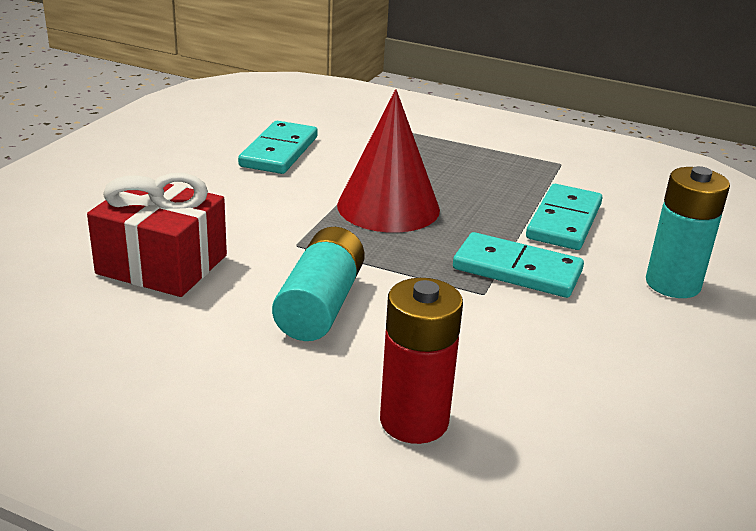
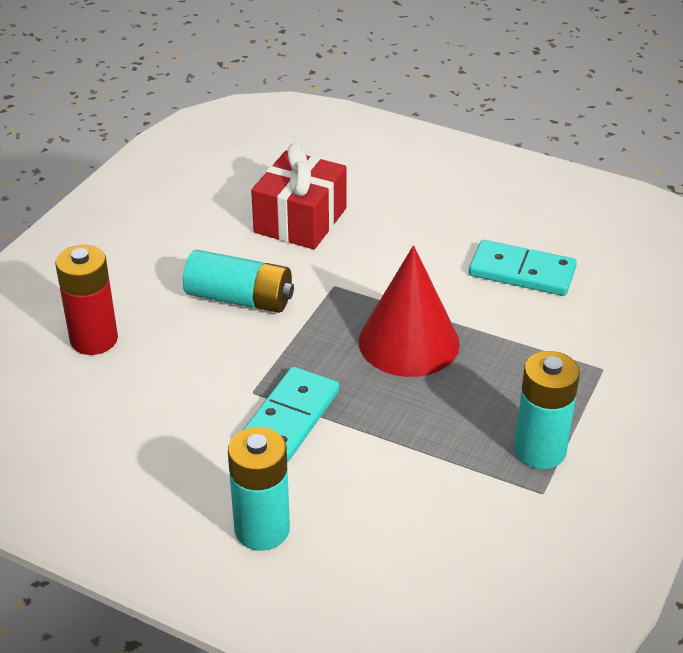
camera: 95 degrees right, 10 degrees up
turquoise domino [526,184,602,250] -> none
none -> turquoise battery [514,351,580,469]

